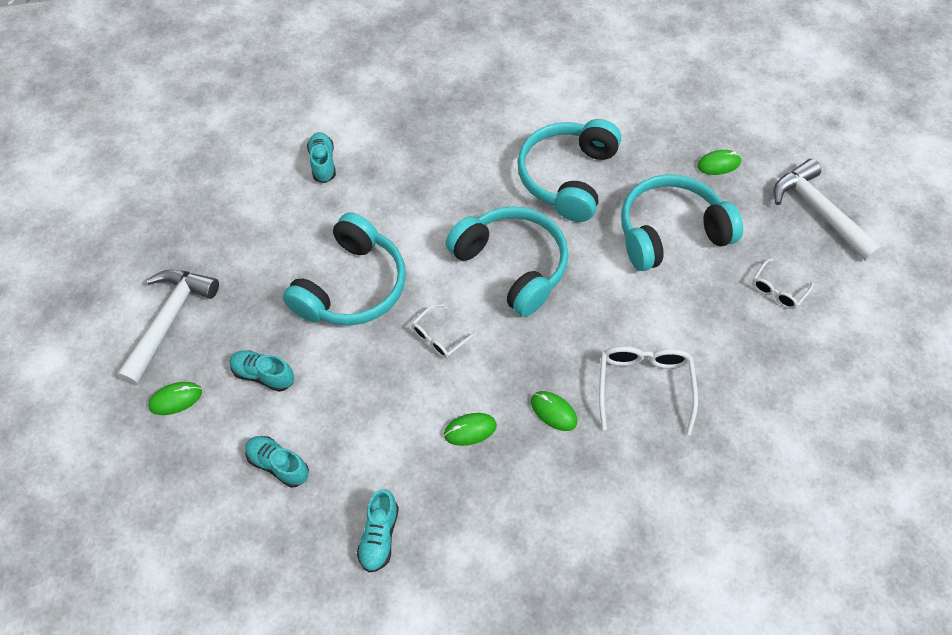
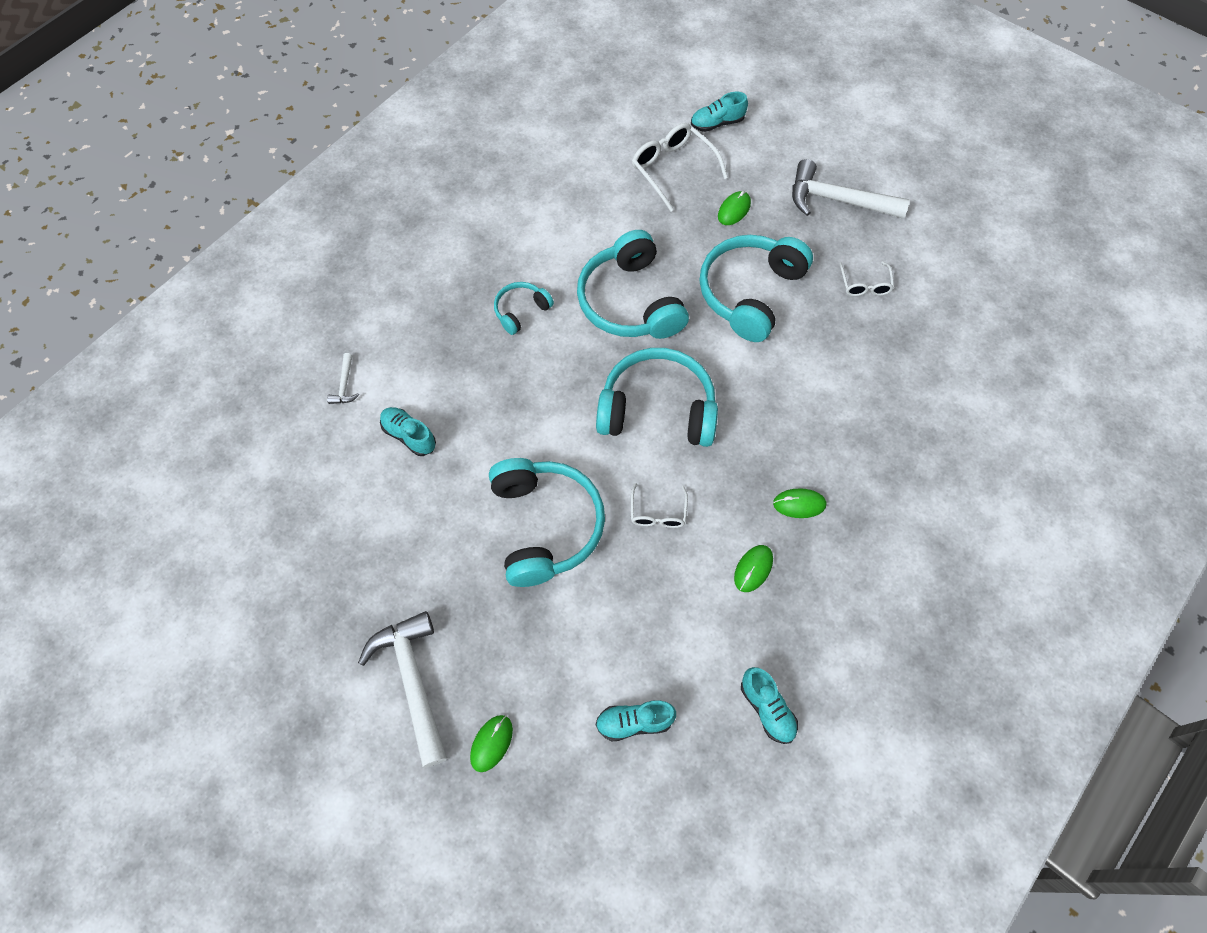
camera: 40 degrees left, 5 degrees up
turquoise shoe [230,350,294,392] -> turquoise shoe moved to [691,92,748,132]
white glasses [599,346,698,435] -> white glasses moved to [632,123,728,212]
none -> white hammer [327,353,359,404]
none -> turquoise headphones [494,282,554,335]

